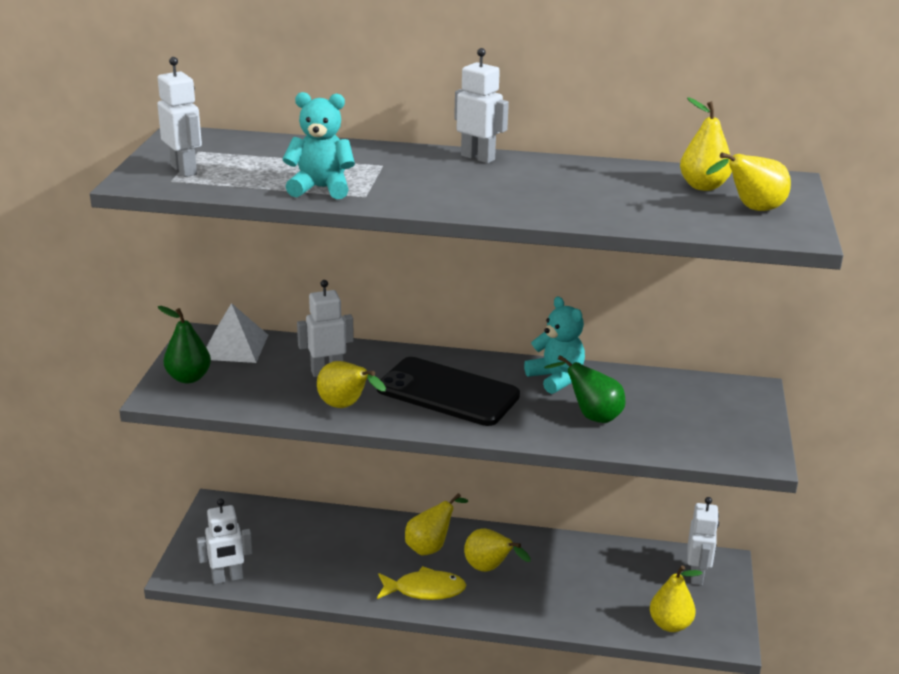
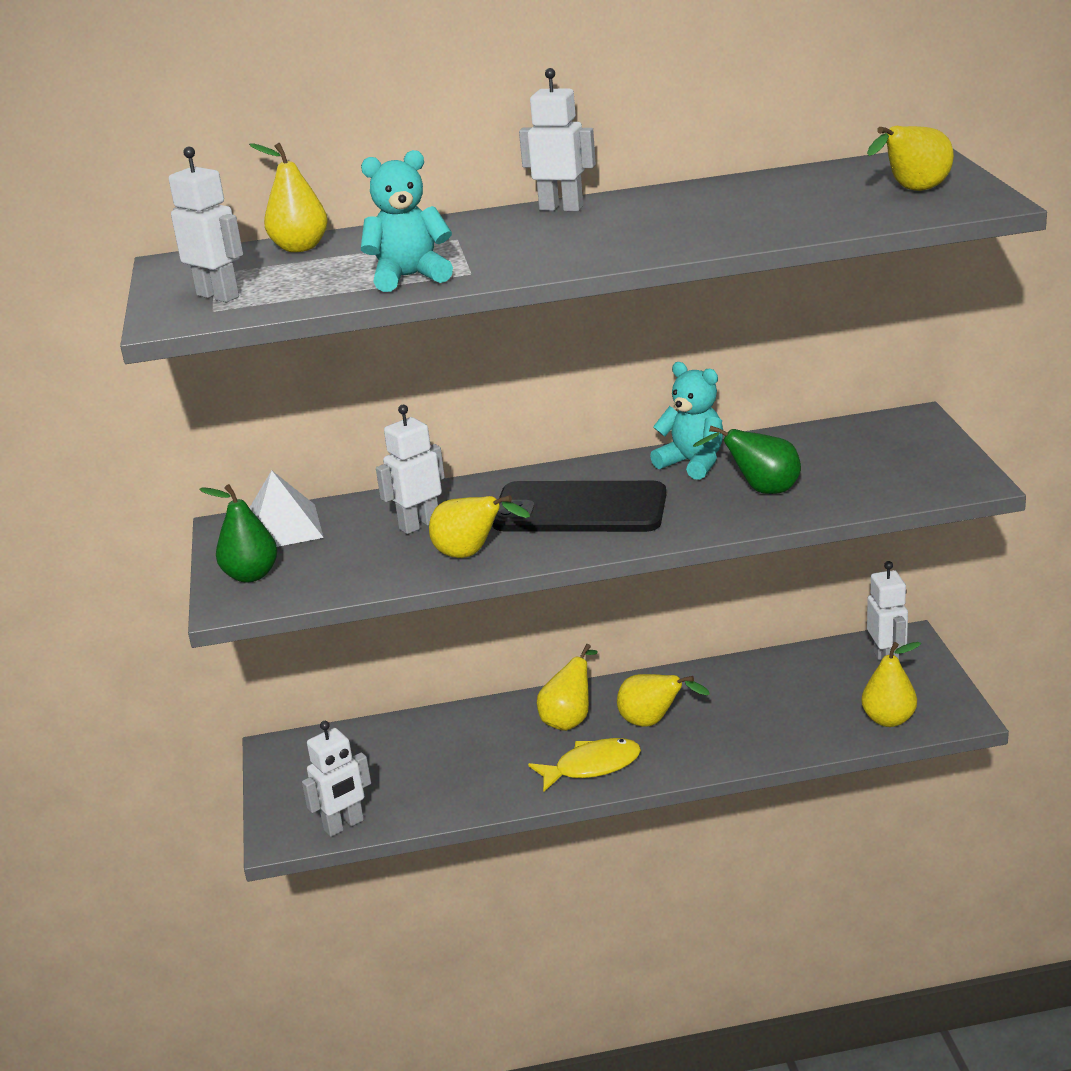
camera: 15 degrees left, 0 degrees up
yellow pear [680,97,732,191] -> yellow pear moved to [249,142,328,252]

